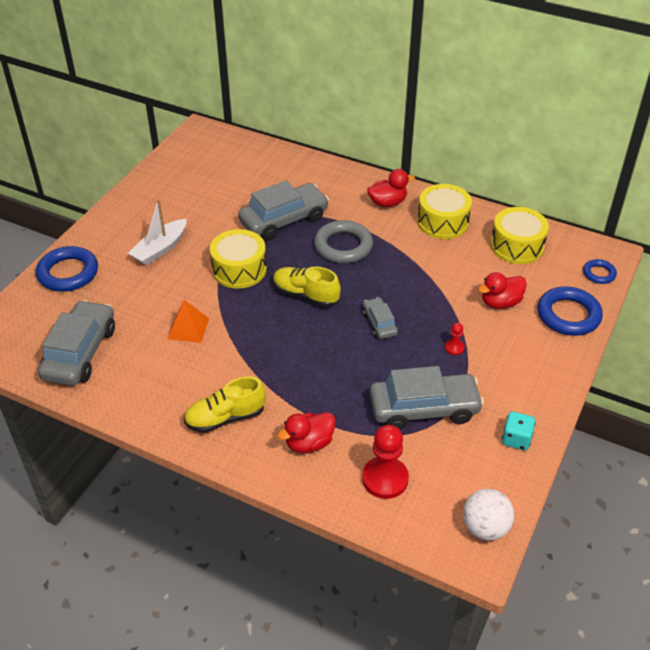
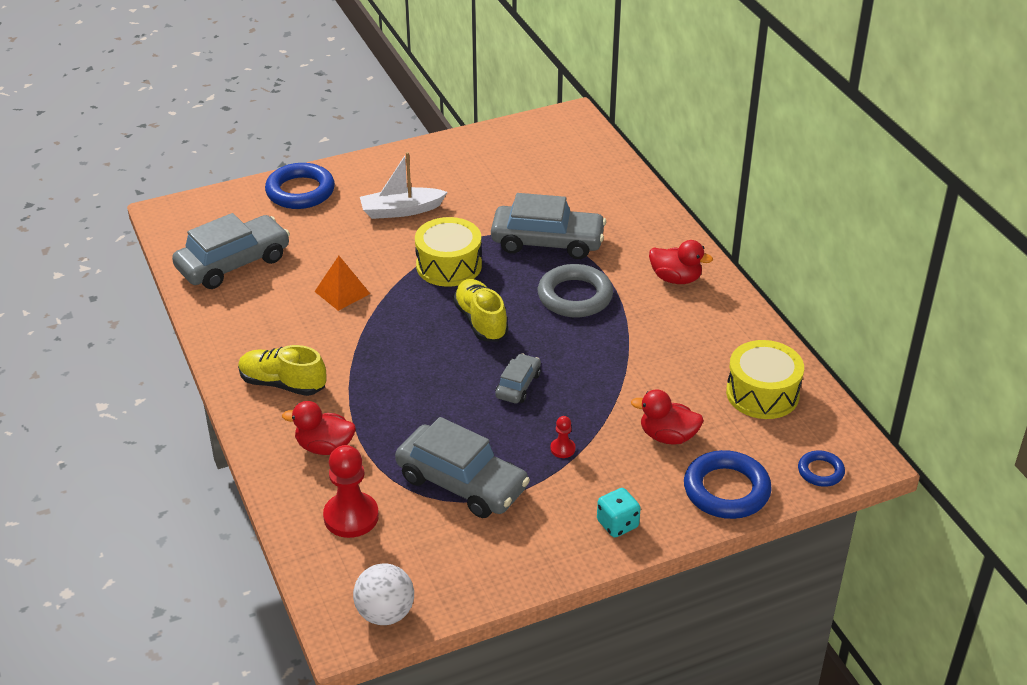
camera: 40 degrees right, 5 degrees down
yellow drum [417,184,472,239] -> none
turquoise dice [502,411,536,450] -> turquoise dice moved to [597,488,641,537]

